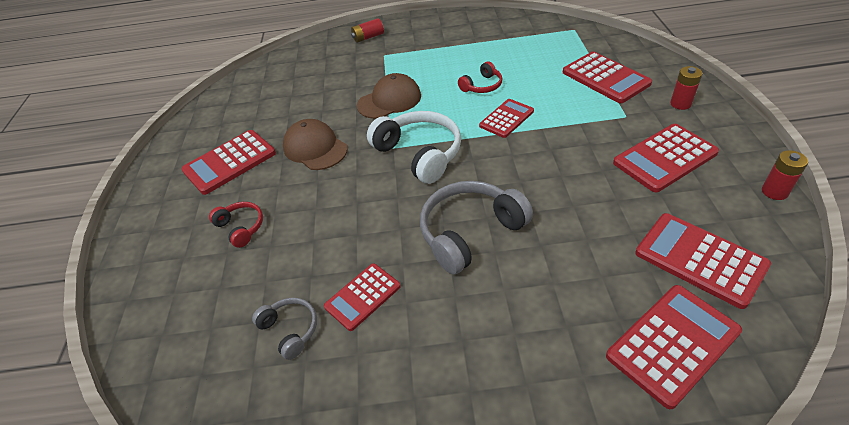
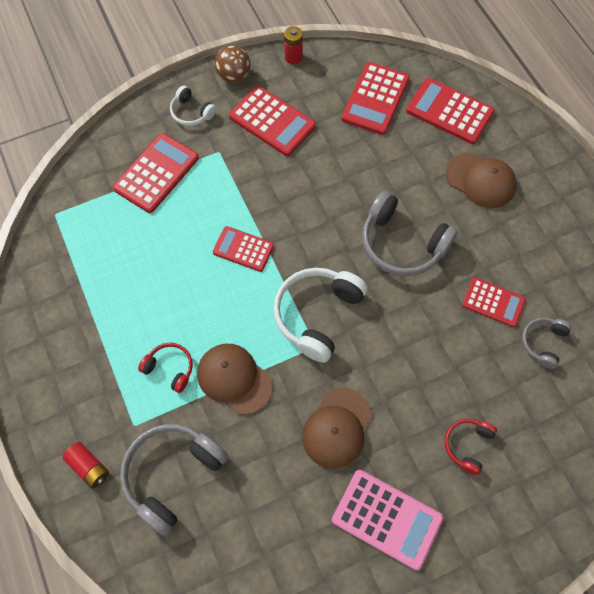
camera: 115 degrees left, 20 degrees up
red calculator [181,130,276,195] -> pink calculator [332,470,443,570]
red headphones [458,61,502,93] -> red headphones moved to [138,343,193,393]
red battery [670,66,703,110] -> white headphones [170,86,216,126]
none -> grey headphones [120,424,228,536]
none -> brown ball [215,45,250,83]
none -> brown cap [446,153,517,208]

